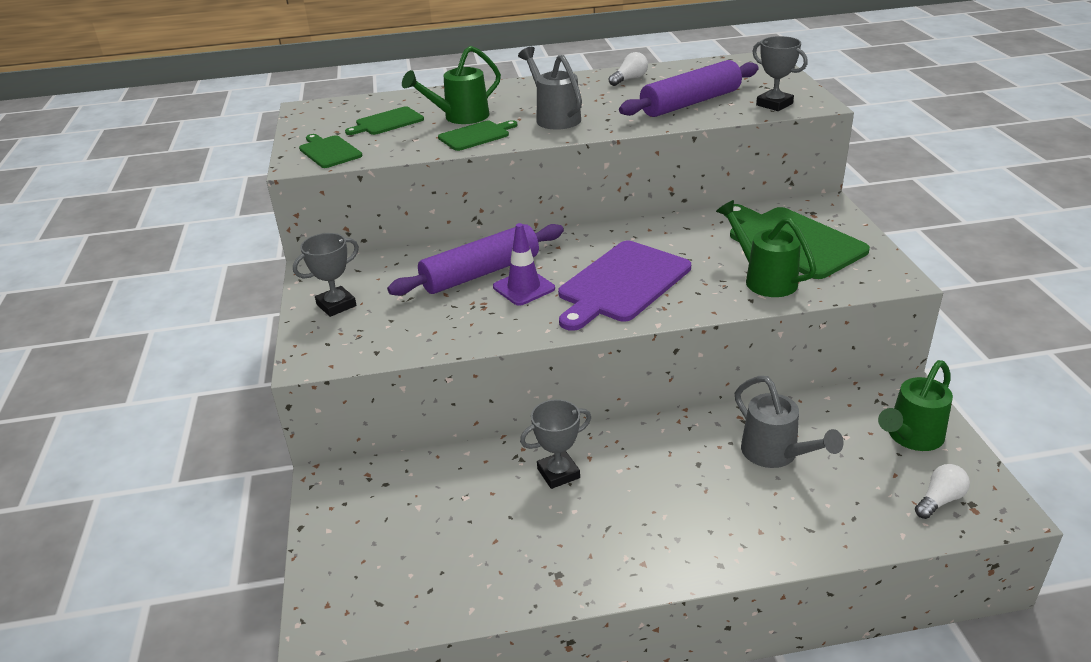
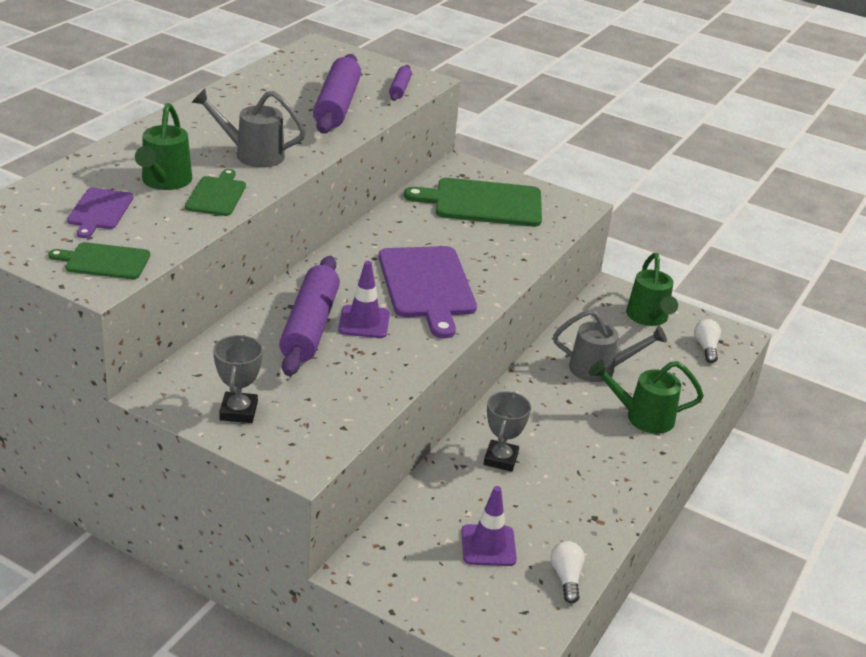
camera: 55 degrees left, 0 degrees up
green cutting board [345,106,424,135] -> purple cutting board [67,188,134,238]
white light bulb [609,52,648,86] -> white light bulb moved to [551,541,585,604]
green watering can [716,200,816,297] -> green watering can moved to [589,360,704,434]
grey trophy [752,36,808,111] -> purple rolling pin [389,65,412,101]
none -> purple traffic cone [461,486,517,566]

